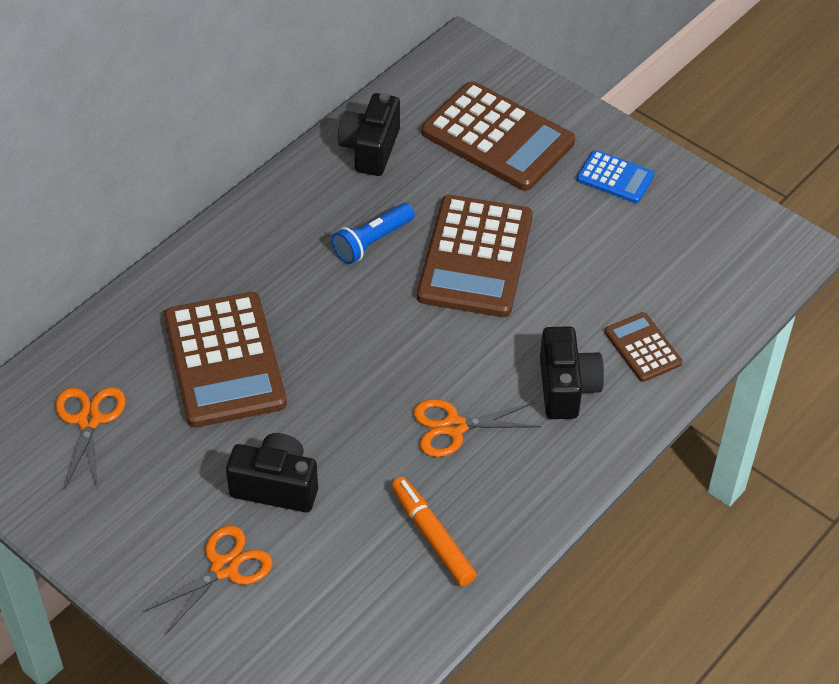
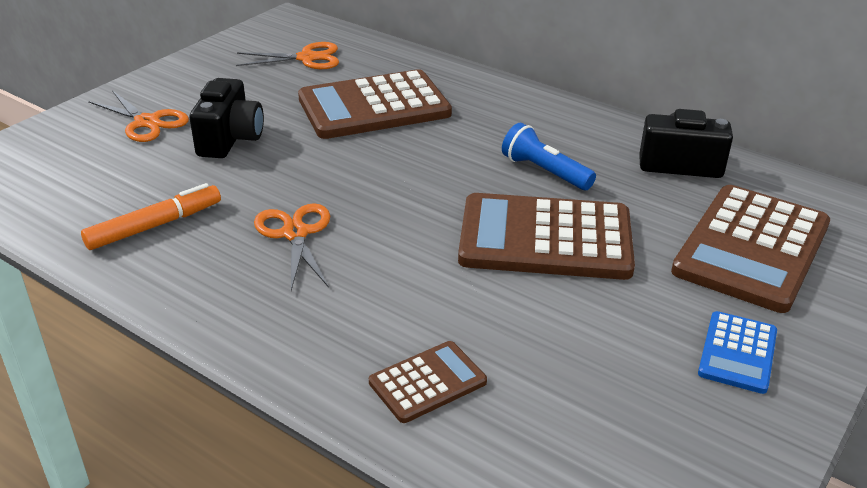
camera: 85 degrees right, 15 degrees down
black camera [540,326,604,419] -> none

